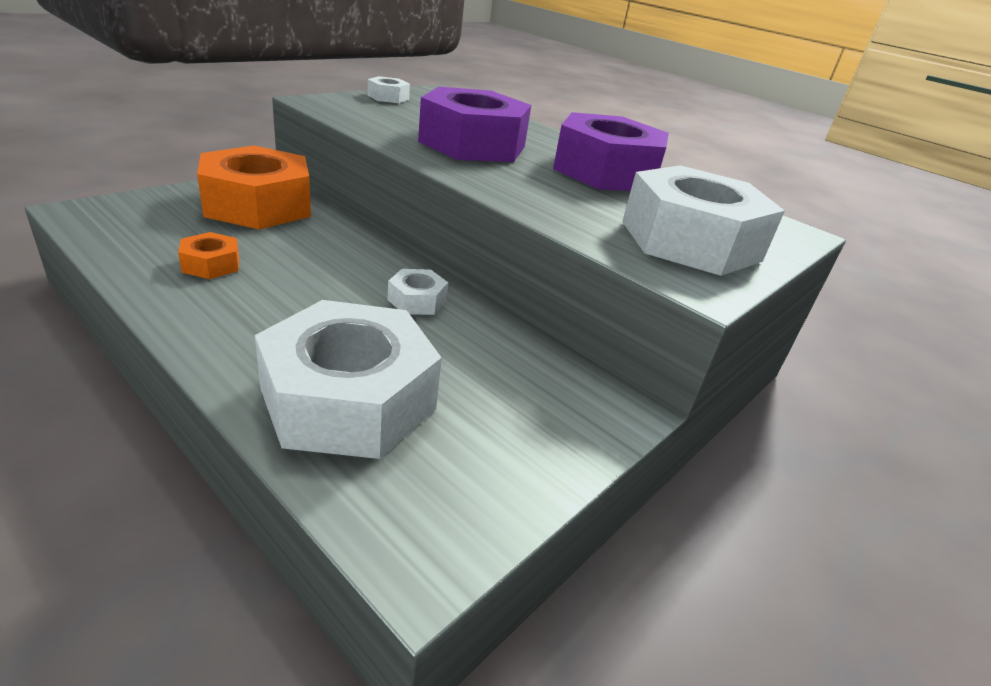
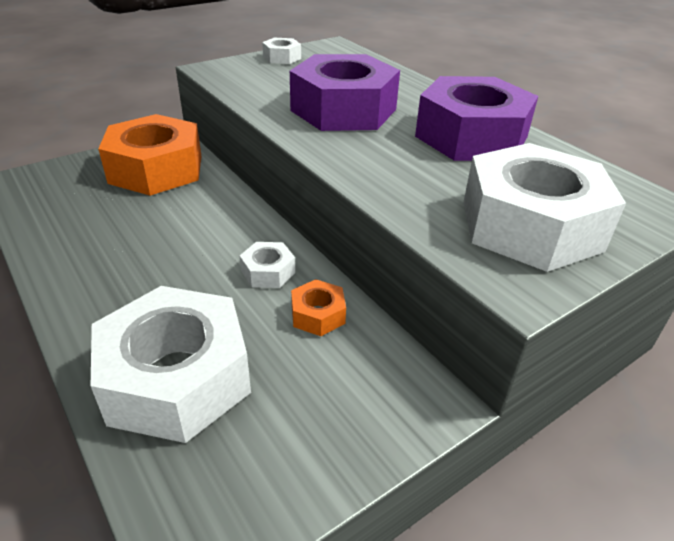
camera: 15 degrees right, 5 degrees up
orange nut [178,232,239,279] -> orange nut moved to [291,279,346,336]

